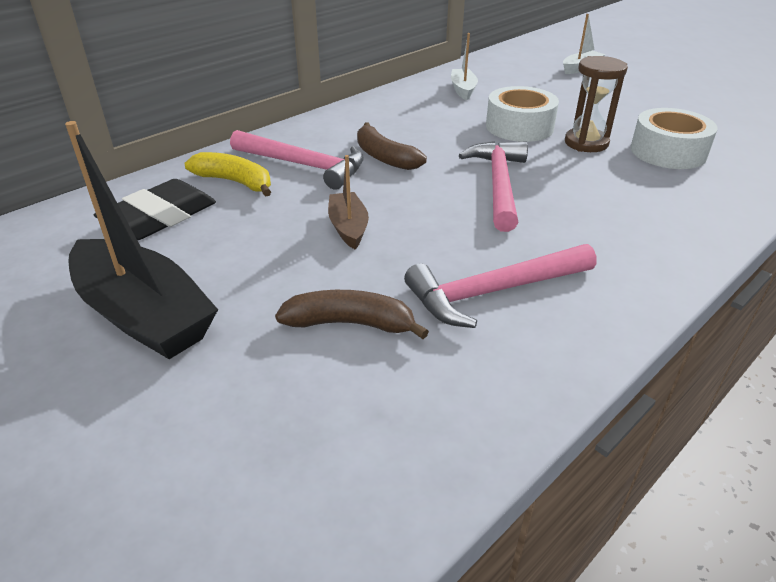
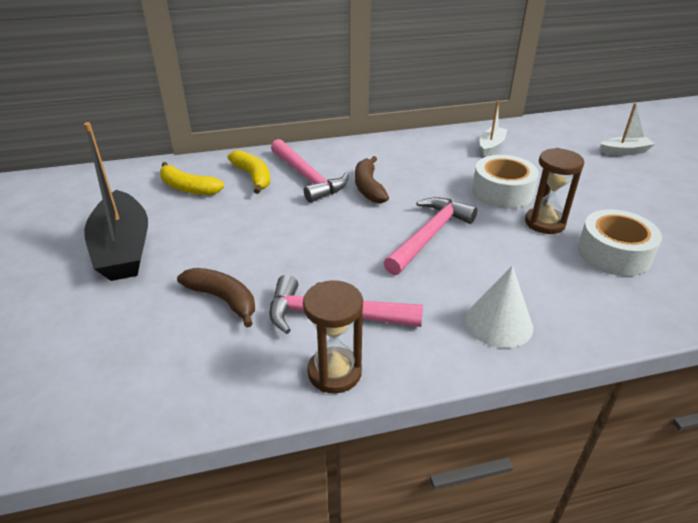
camera: 30 degrees right, 0 degrees up
black eraser [94,179,216,240] -> yellow banana [160,162,224,195]
brown boat [328,155,369,249] -> none
none -> brown hourglass [303,280,363,393]
none -> white cone [465,265,533,348]

